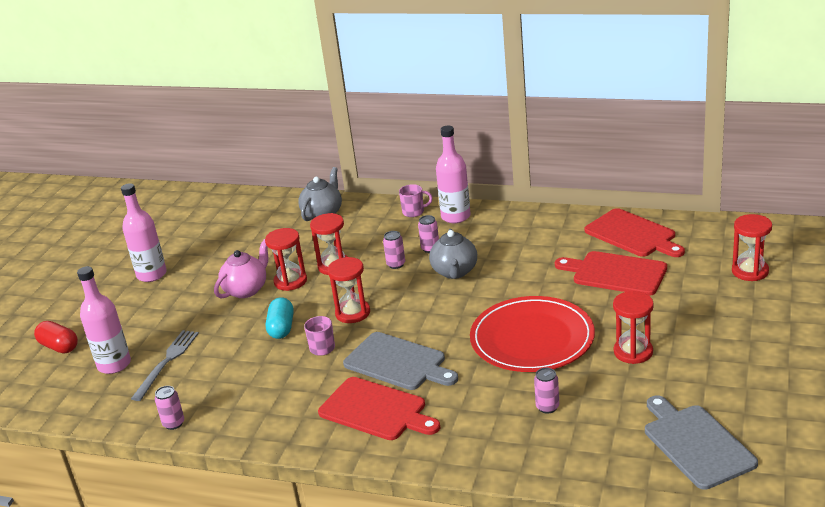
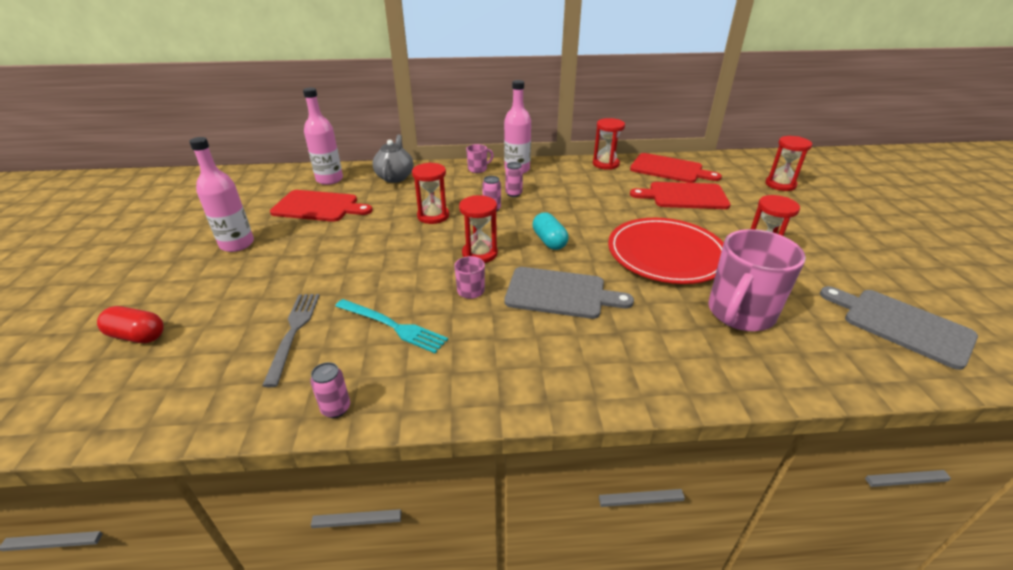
camera: 25 degrees left, 5 degrees up
pink bottle [77,266,131,374] -> pink bottle moved to [303,88,343,185]
pink teapot [214,239,269,299] -> none
red hourglass [265,228,307,291] -> red hourglass moved to [593,118,625,170]
turquoise capsule [266,297,294,339] -> turquoise capsule moved to [533,213,568,250]
red cutting board [318,377,440,440] -> red cutting board moved to [270,190,373,222]
grey teapot [429,229,477,279] -> none
pink can [534,368,559,414] -> pink mug [708,229,806,331]
none -> turquoise fork [335,299,448,353]

